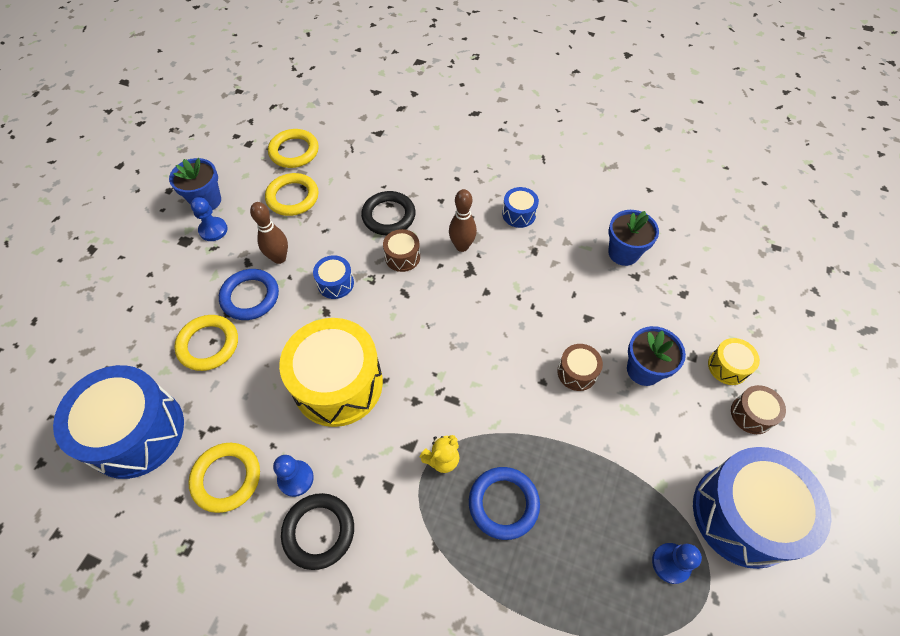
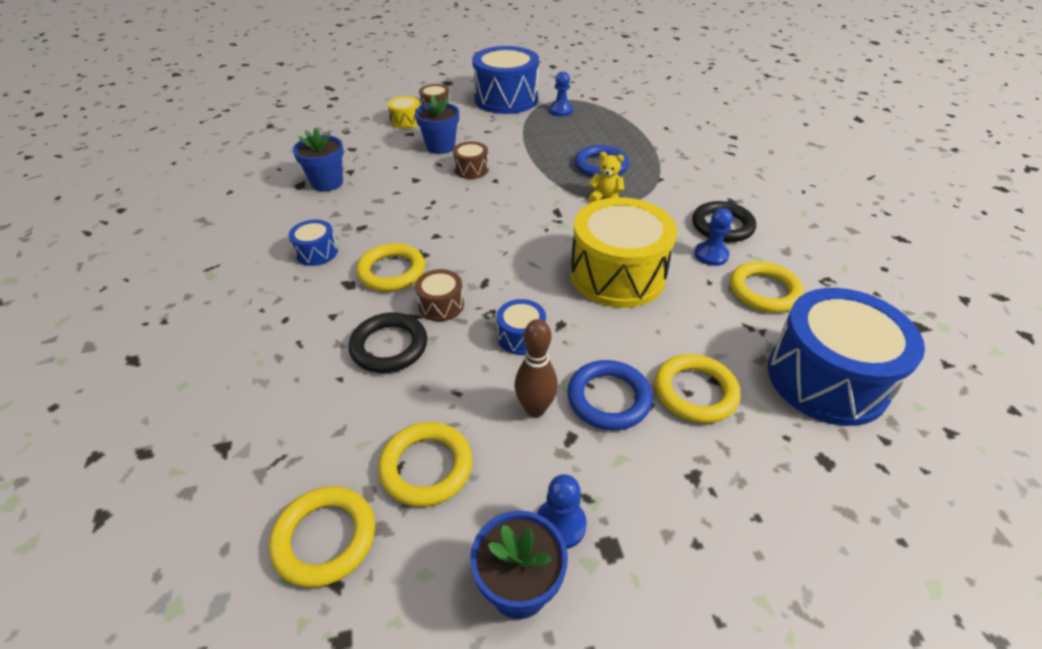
camera: 125 degrees left, 15 degrees down
brown bowling pin [449,189,477,252] -> yellow ring [356,243,425,291]

